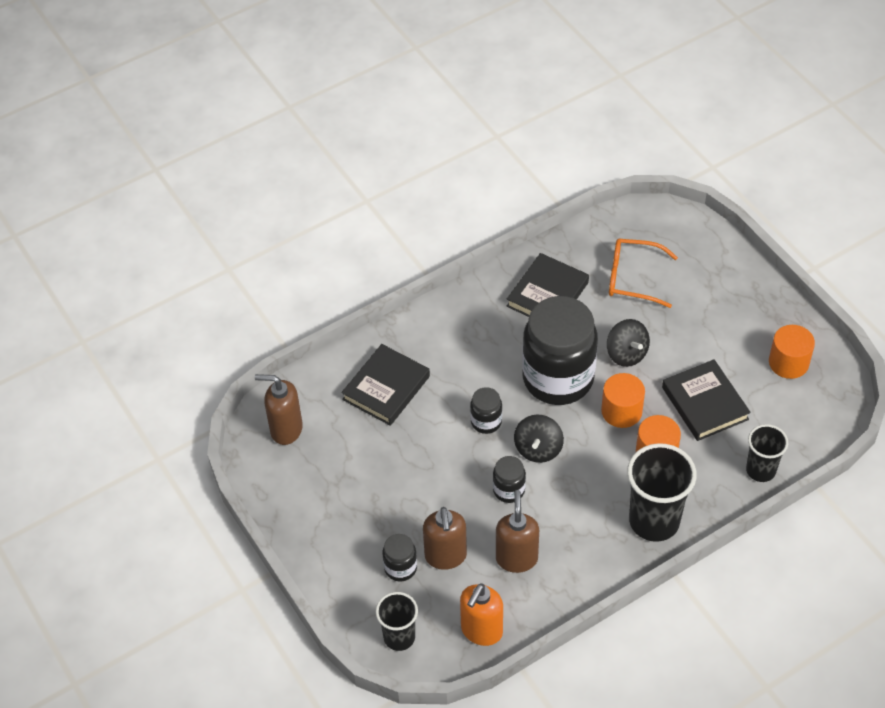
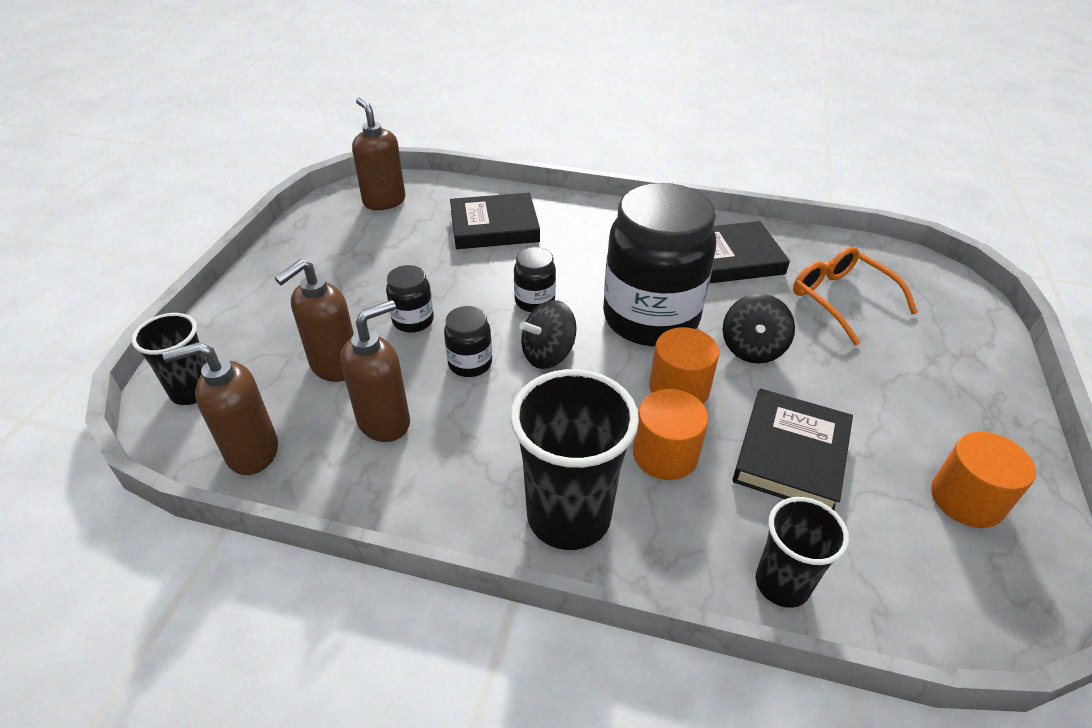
camera: 45 degrees right, 10 degrees down
black jar [383,534,417,581] -> black jar moved to [386,265,434,333]
orange soap dispenser [460,583,503,646] -> brown soap dispenser [163,342,278,475]

